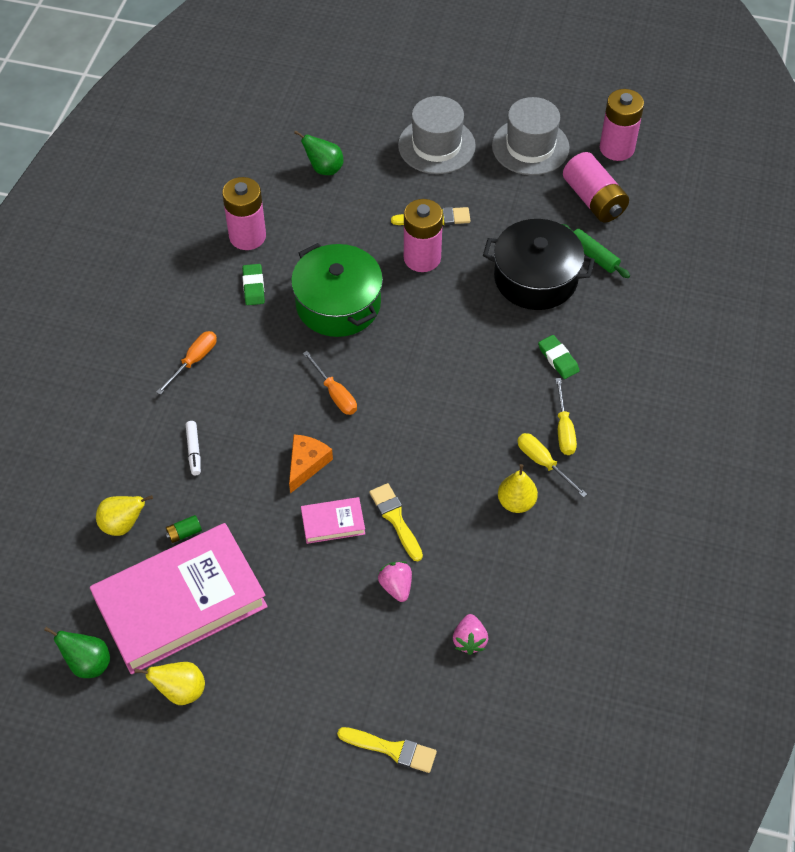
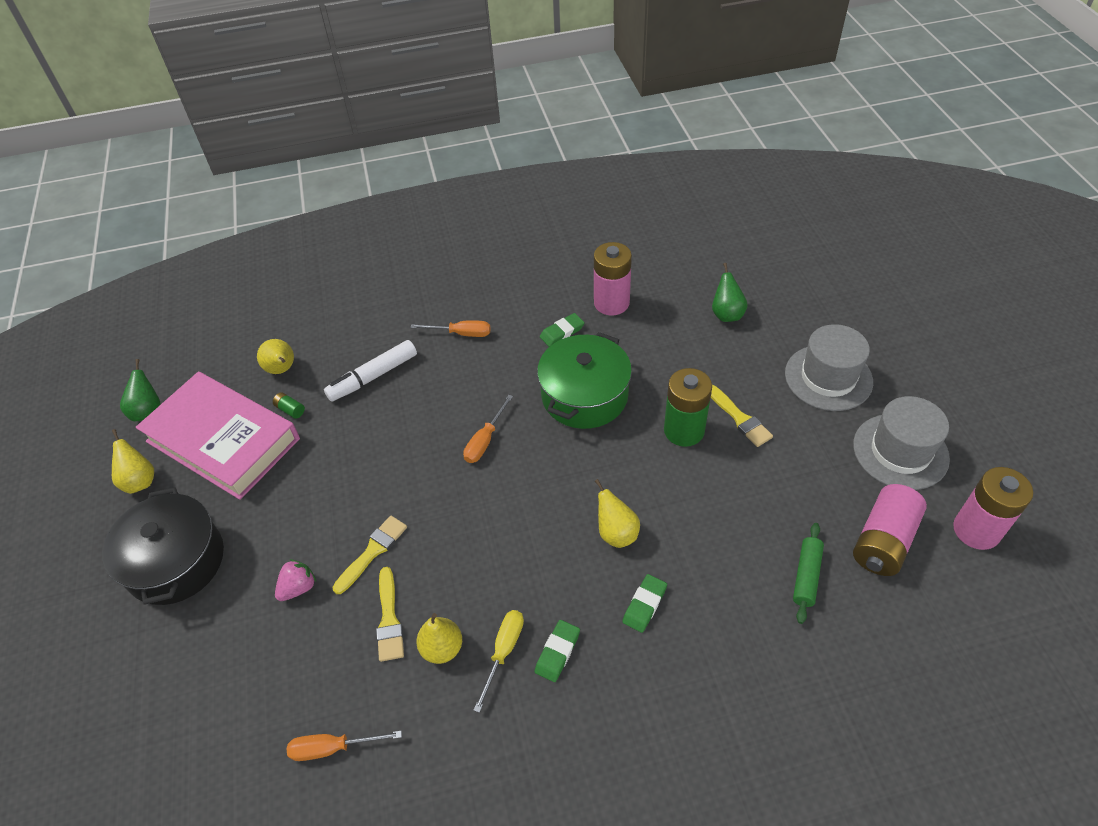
camera: 65 degrees right, 5 degrees down
white marker [186,421,201,475] -> white marker [324,340,417,402], size x1.79
orange cheese [289,435,333,494] -> none
pink book [301,497,365,544] -> none
yellow brush [337,727,437,773] -> yellow brush moved to [376,567,404,662]
pink battery [404,199,443,272] -> green battery [664,368,712,447]
pink strawberry [453,614,488,655] -> none
black pot [483,219,595,310] -> black pot moved to [102,487,224,605]
yellow screwdriver [556,378,577,455] -> green eraser [535,620,580,682]
none -> orange screwdriver [287,731,402,761]
none -> yellow pear [595,479,640,548]

